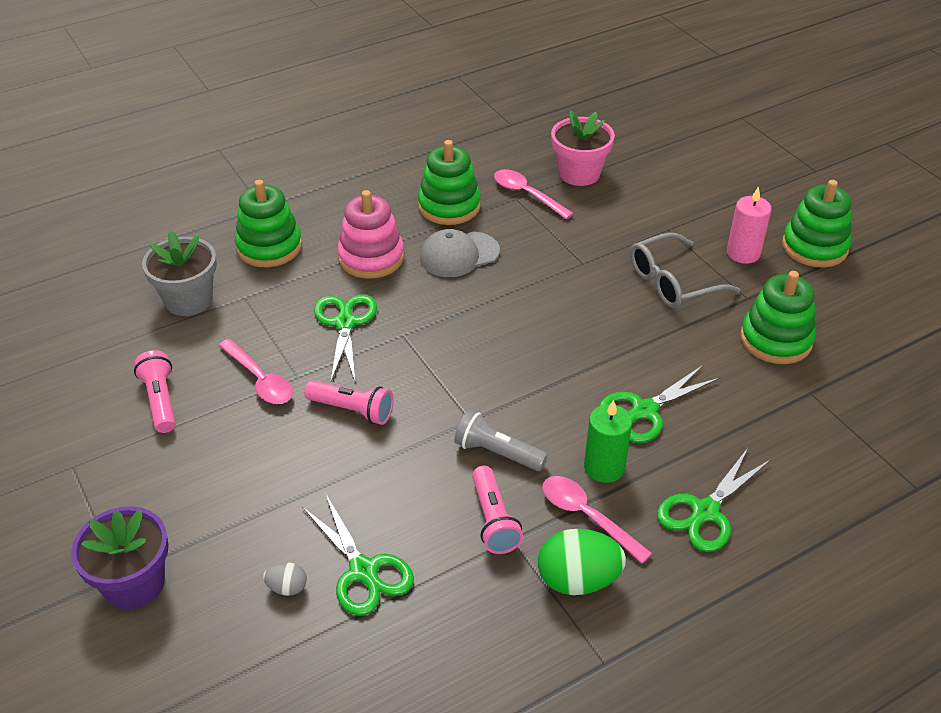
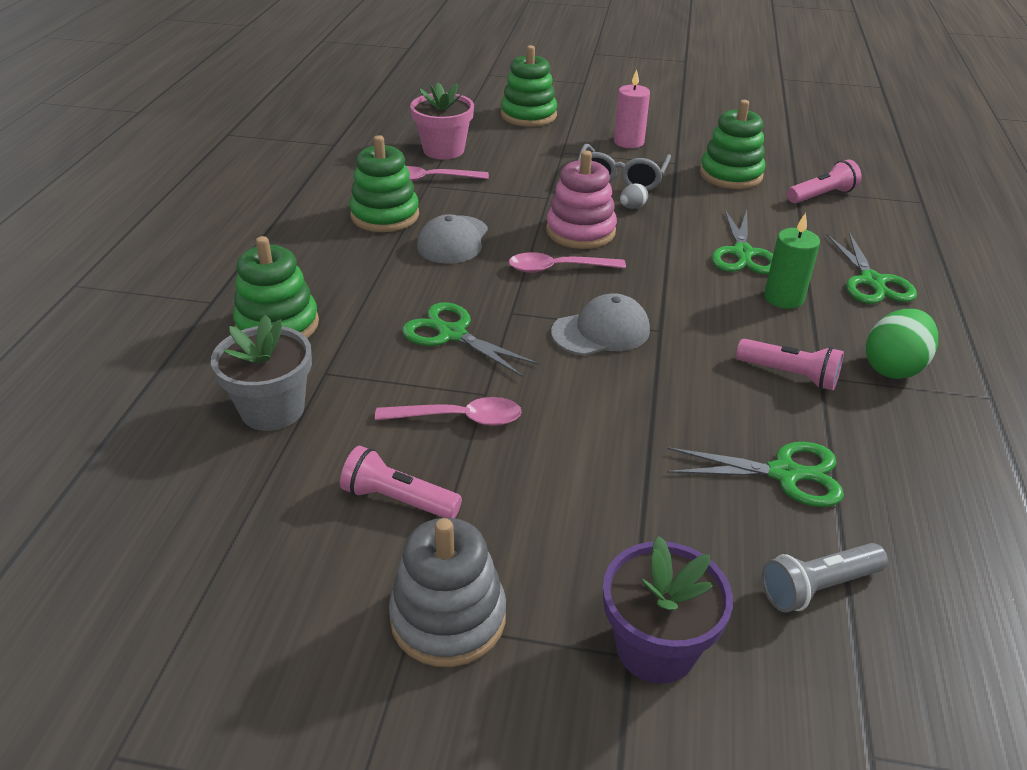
camera: 50 degrees left, 5 degrees down
grey egg [263,562,307,596] -> grey egg moved to [620,183,648,209]
pink flashlight [304,380,394,425] -> pink flashlight moved to [787,159,862,203]
pink stacking toy [337,190,404,279] -> pink stacking toy moved to [546,151,617,249]
grey flashlight [454,410,548,471] -> grey flashlight moved to [761,543,888,613]
pink spoon [542,476,652,564] -> pink spoon moved to [509,252,626,273]
green stacking toy [782,180,852,268] -> green stacking toy moved to [501,45,557,127]
none -> grey stacking toy [389,518,506,667]
none -> grey cap [551,293,650,356]

